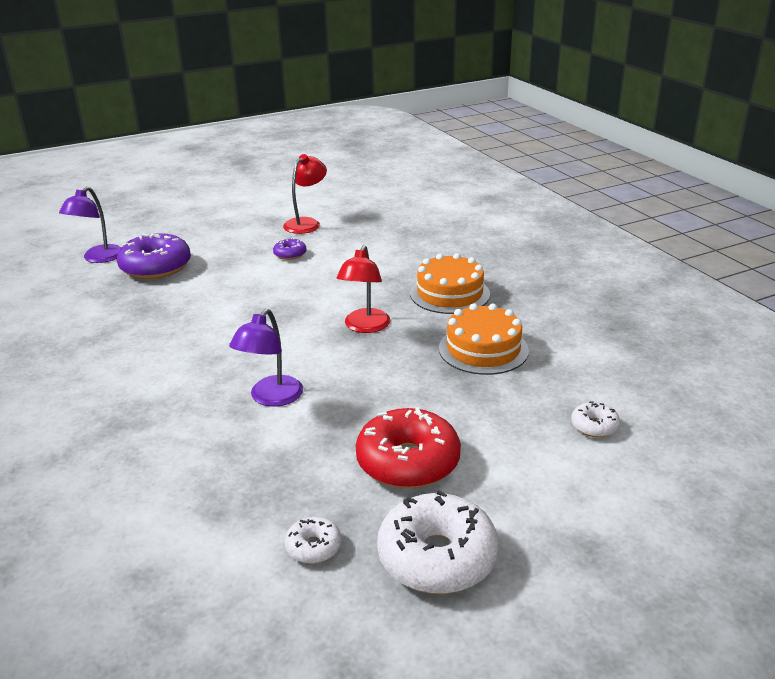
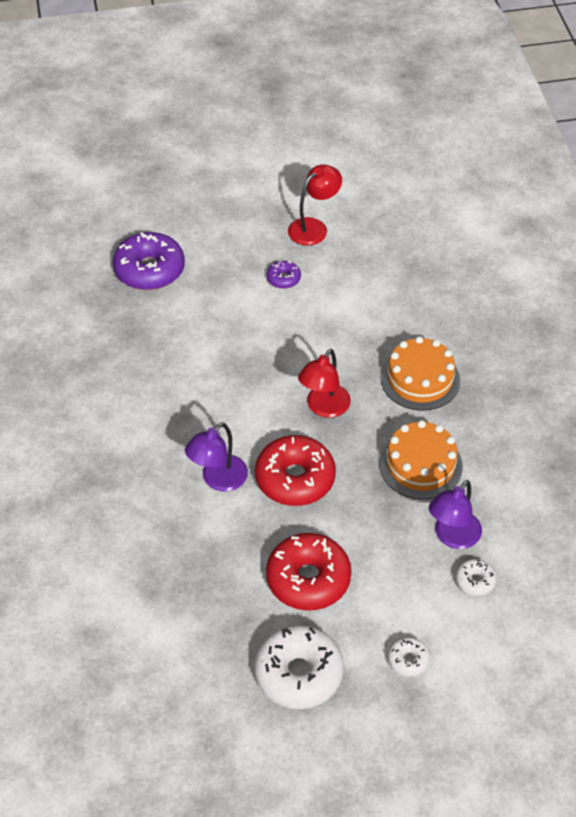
camera: 15 degrees right, 20 degrees up
purple lamp [59,187,121,263] -> purple lamp moved to [429,480,482,549]
white donut [285,517,342,564] -> white donut moved to [388,637,430,677]
none -> red donut [255,435,336,506]

